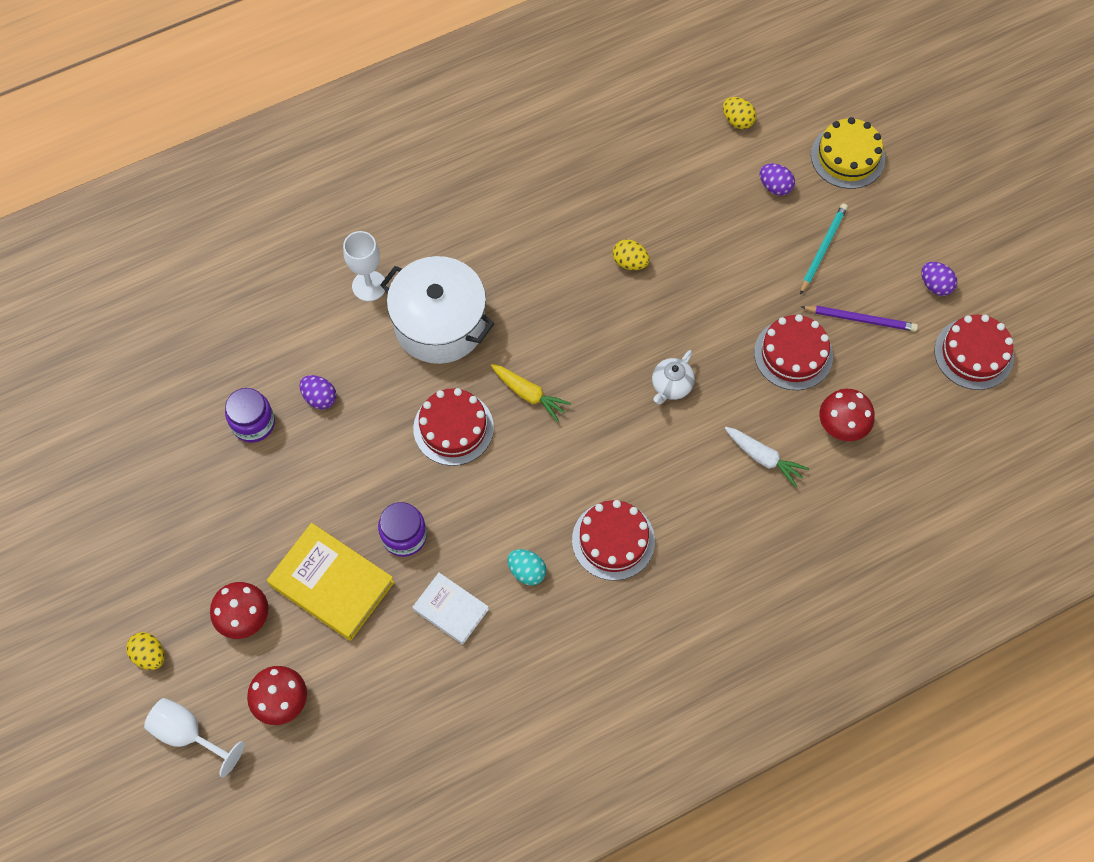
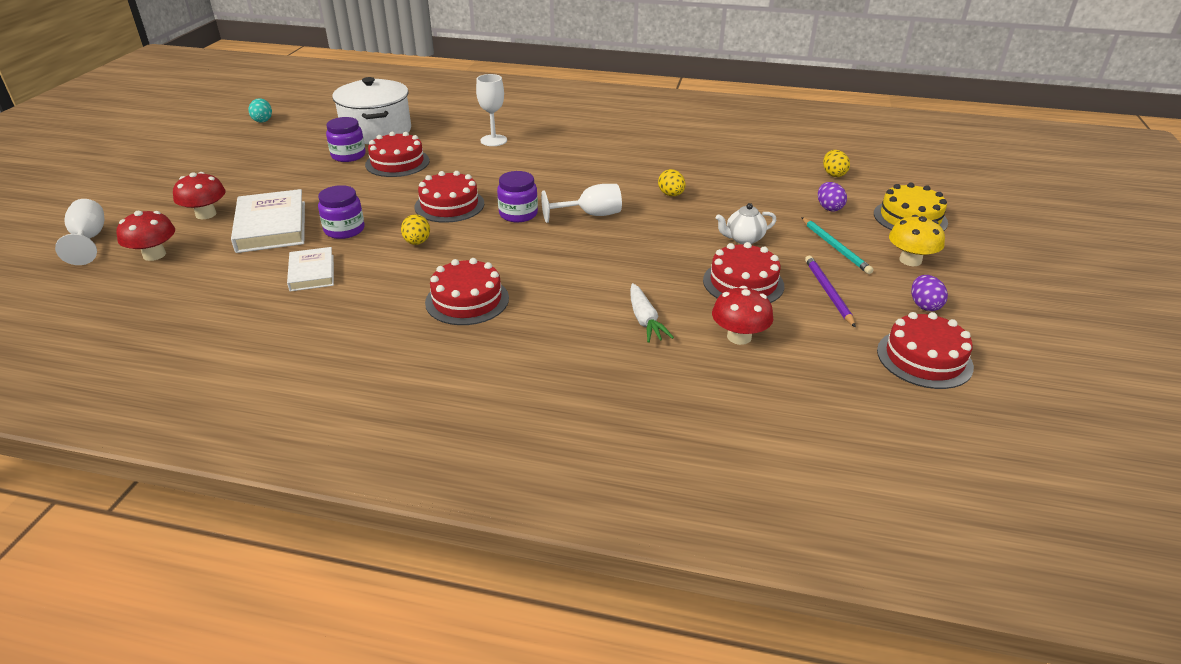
camera: 40 degrees right, 30 degrees down
yellow egg [126,632,165,670] -> yellow egg moved to [401,214,430,245]
yellow book [267,523,394,641] -> white book [231,189,305,253]
purple egg [299,375,336,410] -> red cake [365,132,430,177]
white pot [380,256,494,364] -> white pot moved to [332,77,411,144]
yellow carrot [491,364,571,422] -> purple jar [497,171,538,222]
turquoise egg [507,549,547,585] -> turquoise egg moved to [248,98,272,122]
white teapot [652,350,695,404] -> white teapot moved to [716,203,776,245]
turquoise pencil [800,204,848,295] -> turquoise pencil turned 90 degrees clockwise [801,217,874,274]
purple pencil [801,306,918,332] -> purple pencil turned 150 degrees counterclockwise [805,256,856,328]
none -> white goblet [541,184,622,223]
none -> yellow mushroom [889,215,945,266]

